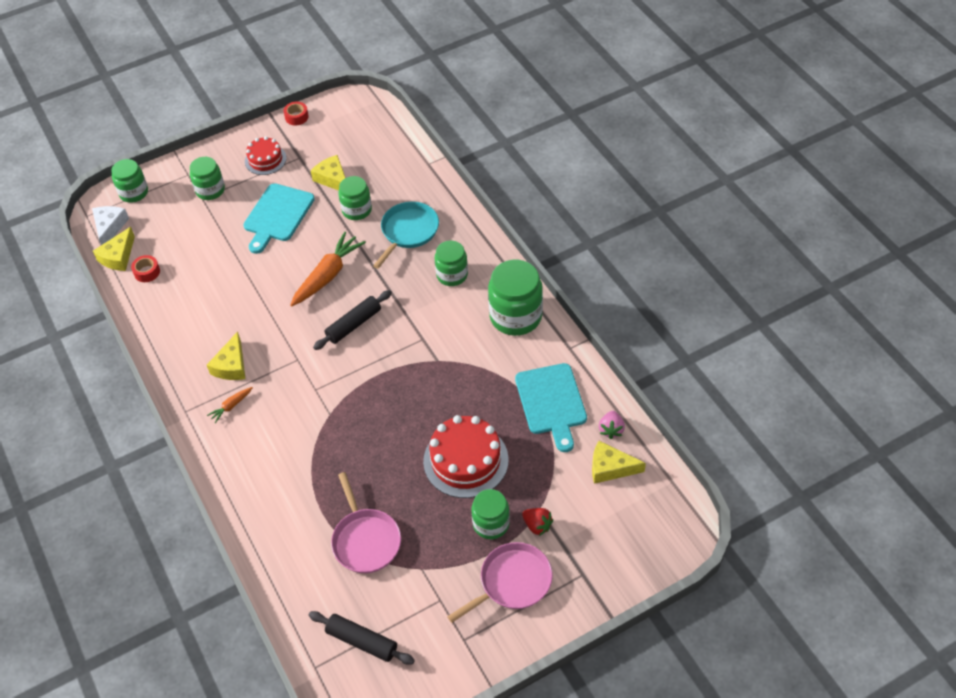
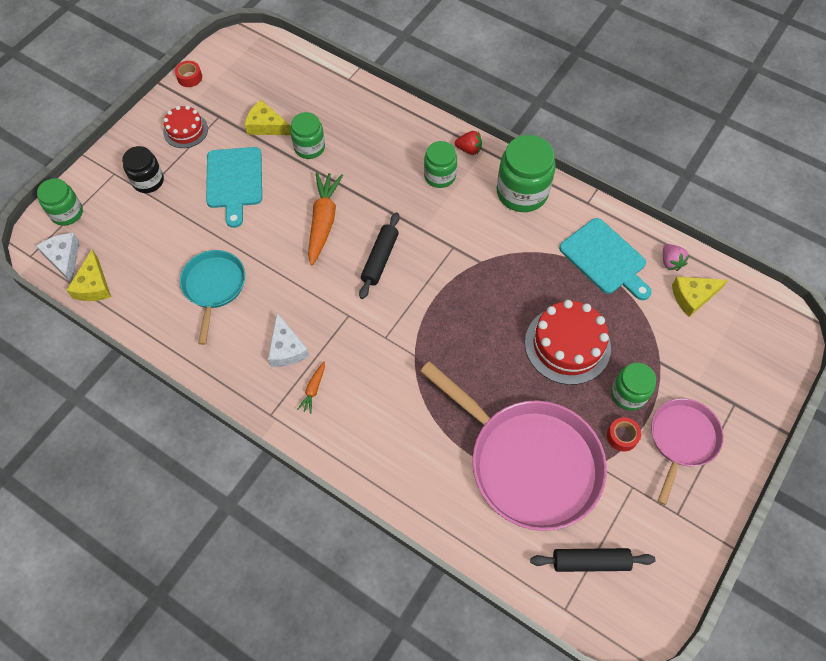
camera: 30 degrees left, 10 degrees up
red tape [131,255,160,282] -> red tape moved to [607,417,641,451]
green jar [190,157,225,200] -> black jar [122,146,164,193]
yellow cheese [207,331,246,380] -> white cheese [268,313,309,367]
pink pan [331,472,401,573] -> pink pan [420,361,607,531], size x1.82
turquoise pan [373,202,439,269] -> turquoise pan moved to [180,250,245,345]
red strawberry [522,508,553,536] -> red strawberry moved to [455,131,482,155]

